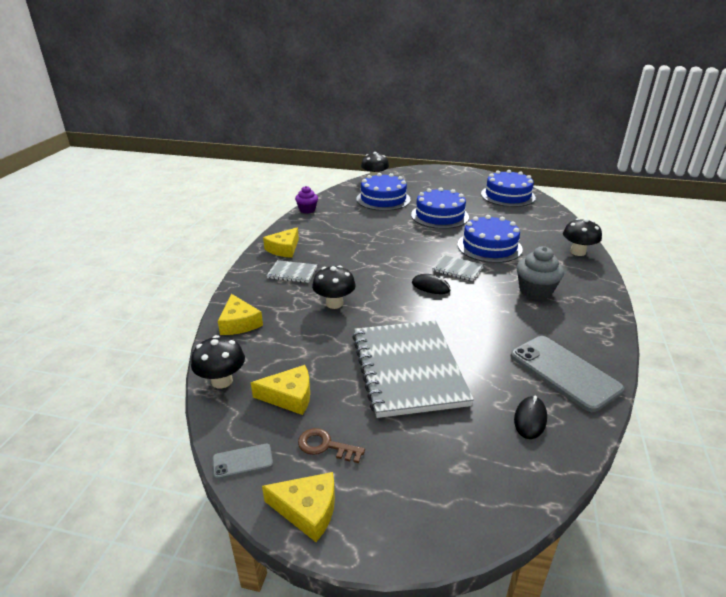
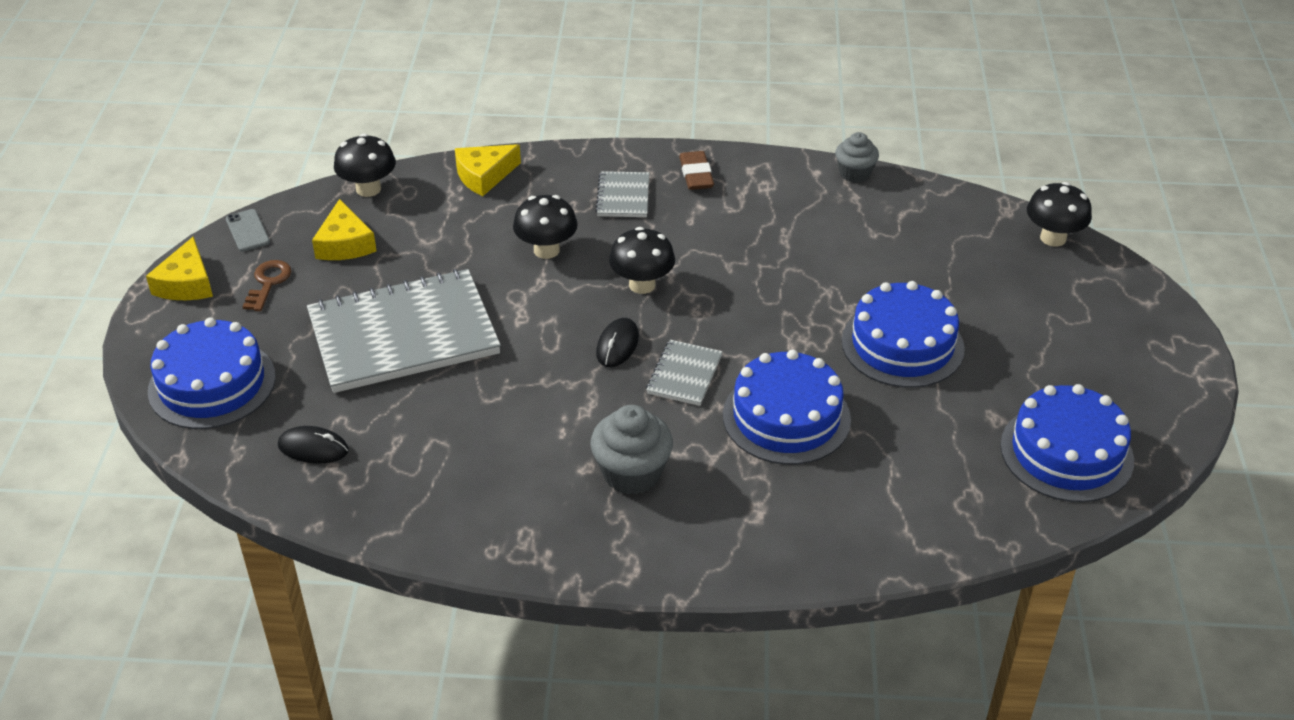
camera: 80 degrees right, 10 degrees up
yellow cheese [263,227,299,258] -> brown eraser [679,151,714,190]
purple cupcake [295,186,318,213] -> grey cupcake [835,132,879,183]
blue cake [357,173,411,211] -> blue cake moved to [148,317,276,429]
grey phone [511,336,624,412] -> none
black mushroom [563,218,602,256] -> black mushroom moved to [609,227,675,294]

